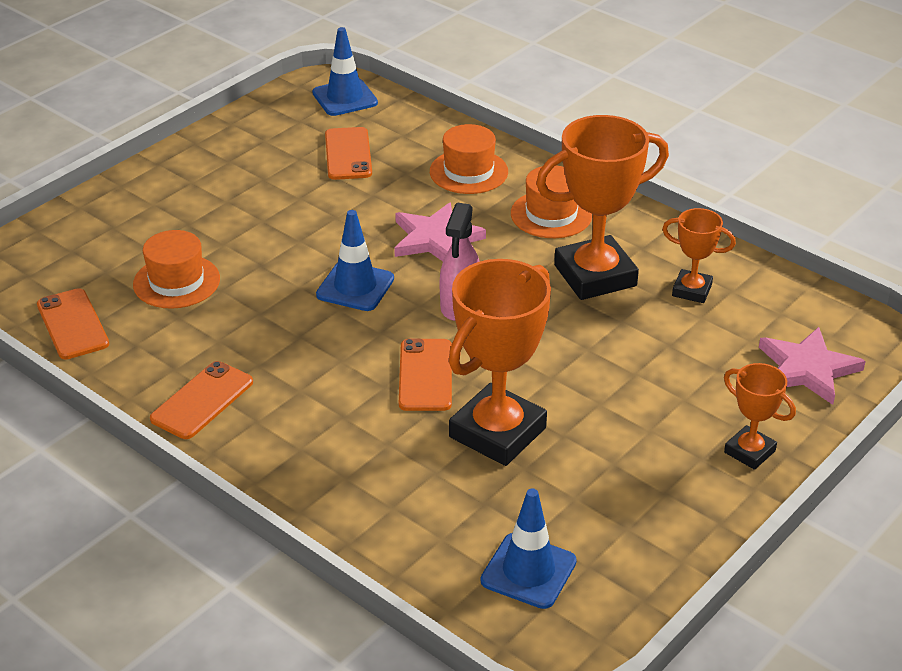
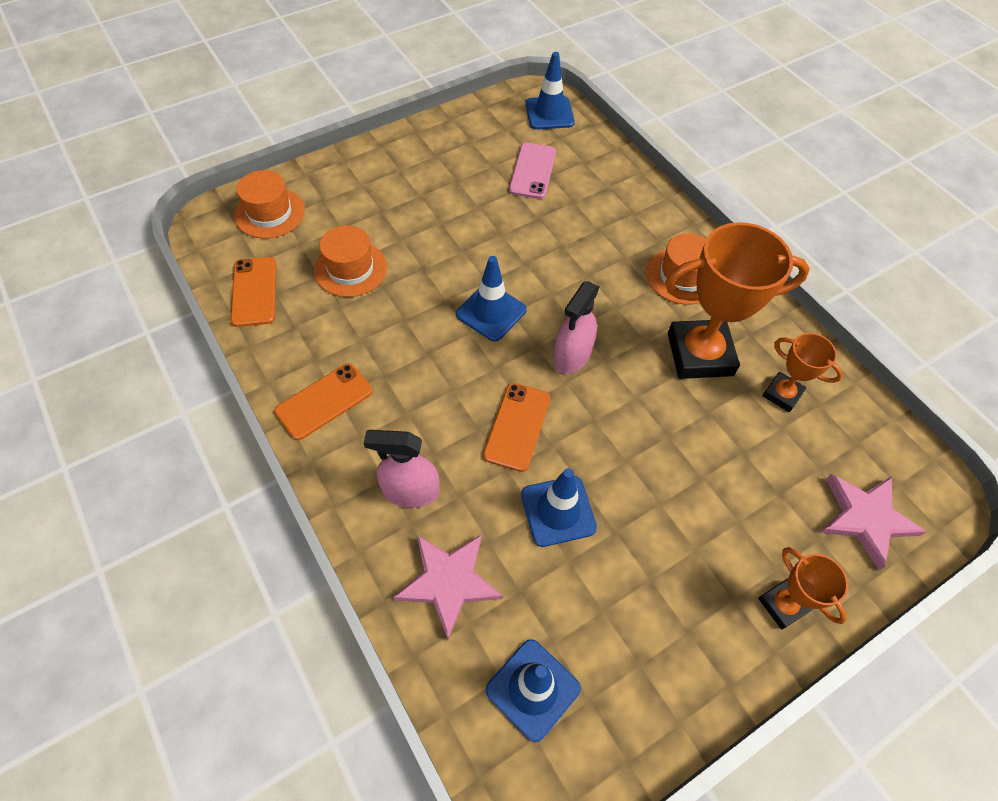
camera: 15 degrees right, 20 degrees up
orange phone [325,127,372,180] -> pink phone [509,143,556,199]
pink star [394,202,486,261] -> pink star moved to [393,534,503,639]
orange hat [430,124,508,194] -> orange hat moved to [234,170,305,239]
orange trophy [448,259,551,466] -> blue traffic cone [521,468,597,547]
none -> pink spray bottle [364,430,439,508]

